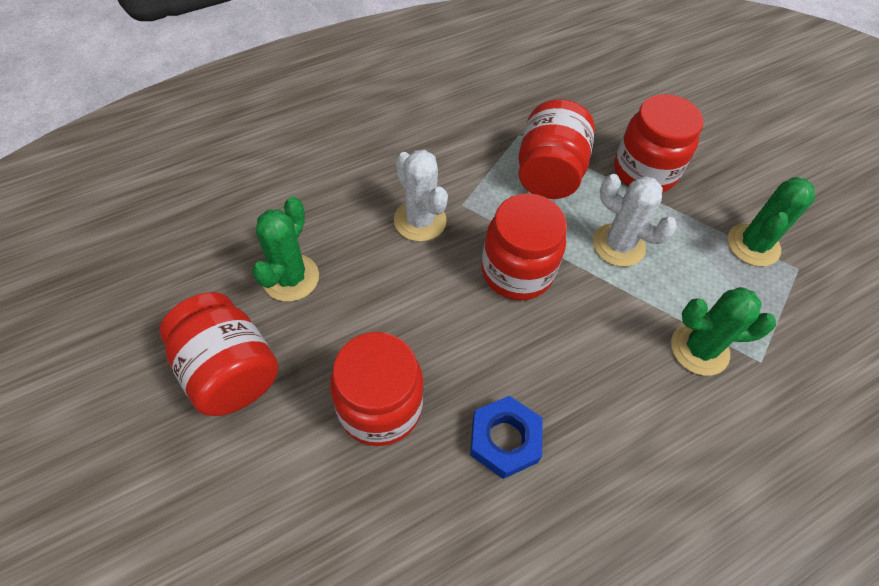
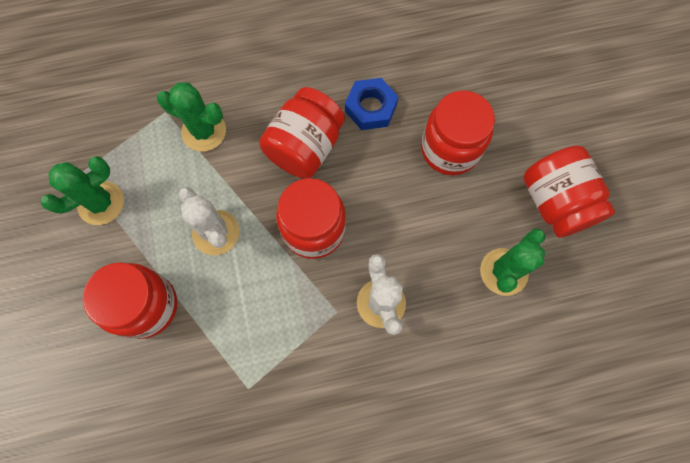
camera: 160 degrees left, 15 degrees up
red jar [519,99,595,199] -> red jar moved to [259,87,345,179]

